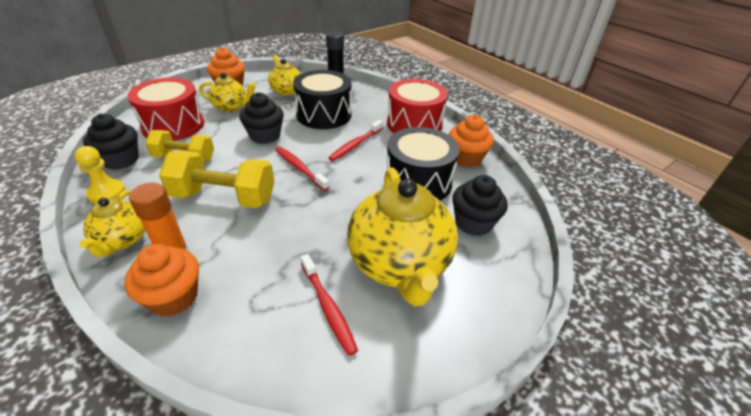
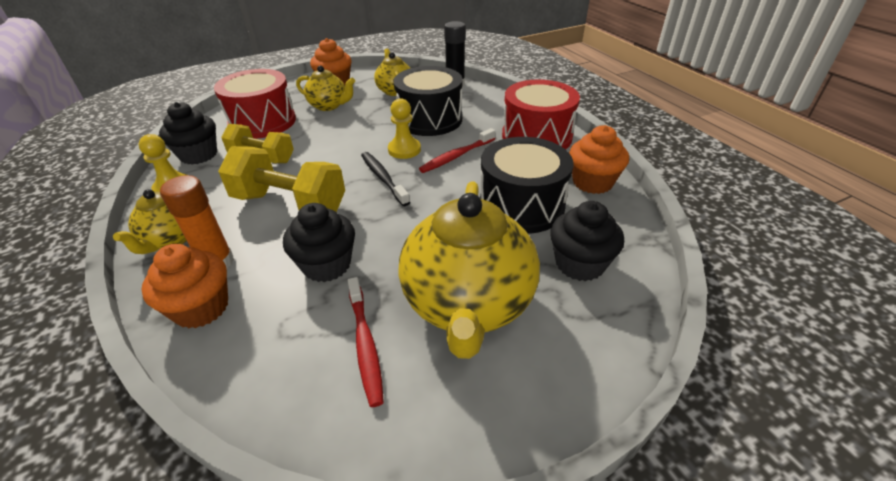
camera: 15 degrees right, 0 degrees up
black cupcake [240,92,284,144] -> black cupcake moved to [283,203,355,282]
red toothbrush [275,147,330,191] -> black toothbrush [361,152,410,206]
none -> yellow pawn [388,98,421,159]

